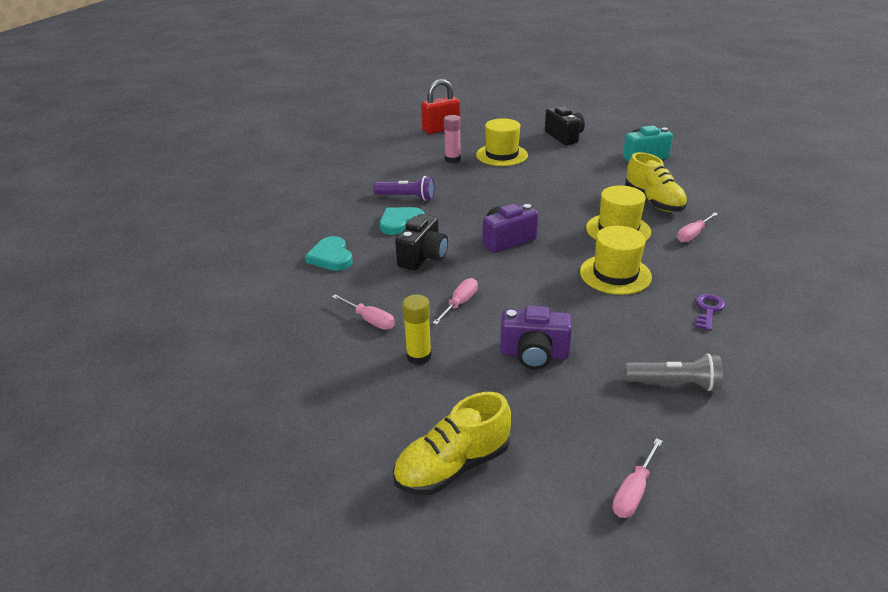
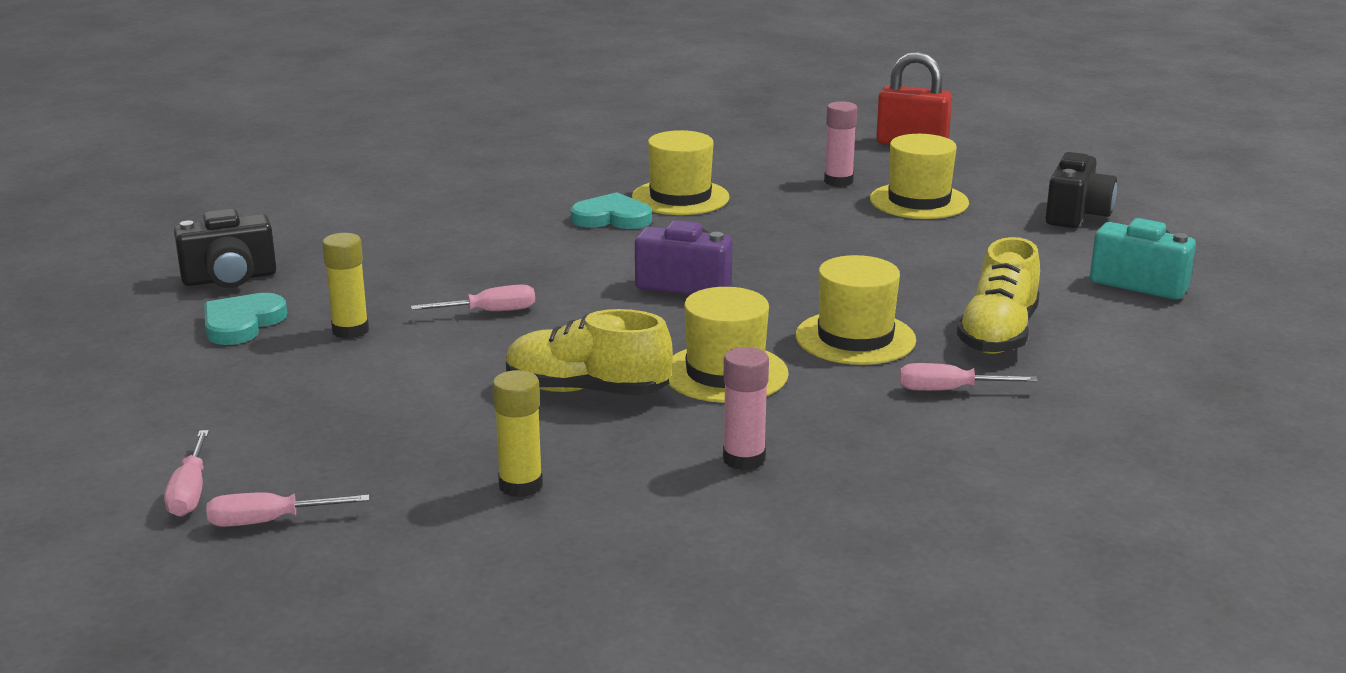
camera: 45 degrees right, 10 degrees down
turquoise heart [305,236,353,271] -> turquoise heart moved to [204,293,287,345]
pink screwdriver [332,294,395,330] -> pink screwdriver moved to [164,430,209,517]
purple flashlight [374,176,435,201] -> yellow hat [632,130,730,215]
yellow shoe [393,392,511,495] -> yellow shoe moved to [506,309,673,396]
black camera [395,214,448,270] -> black camera moved to [174,209,277,288]
purple camera [500,305,572,369] -> none
grey flashlight [625,353,723,391] -> yellow glue stick [493,370,543,497]
purple key [695,294,725,331] -> pink glue stick [723,347,769,470]

